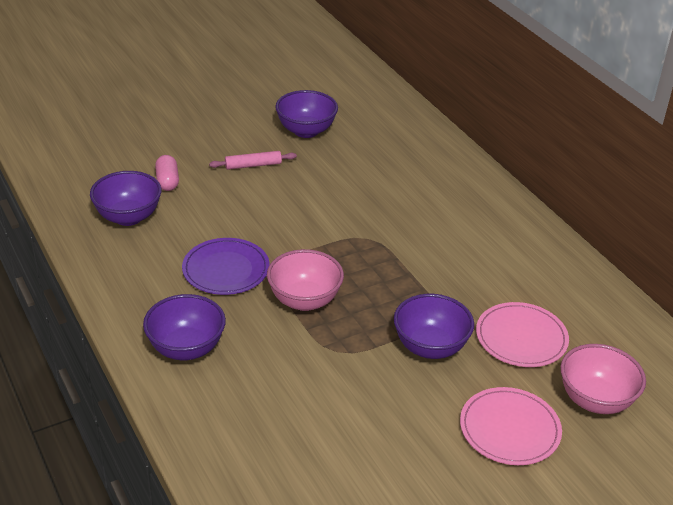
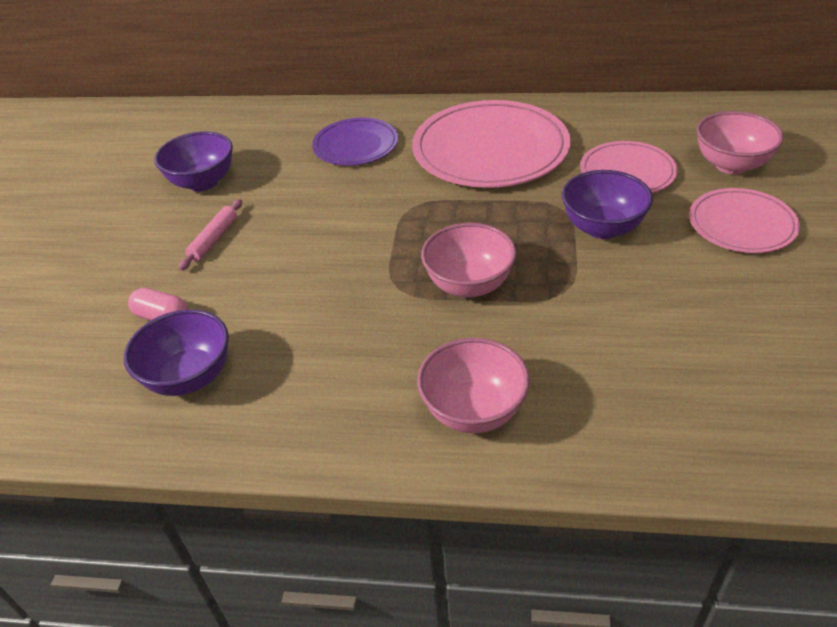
camera: 50 degrees left, 5 degrees up
purple bowl [143,294,226,360] -> pink bowl [417,338,530,433]
purple plate [182,238,270,295] -> purple plate moved to [312,118,398,165]
none -> pink plate [412,100,571,188]

